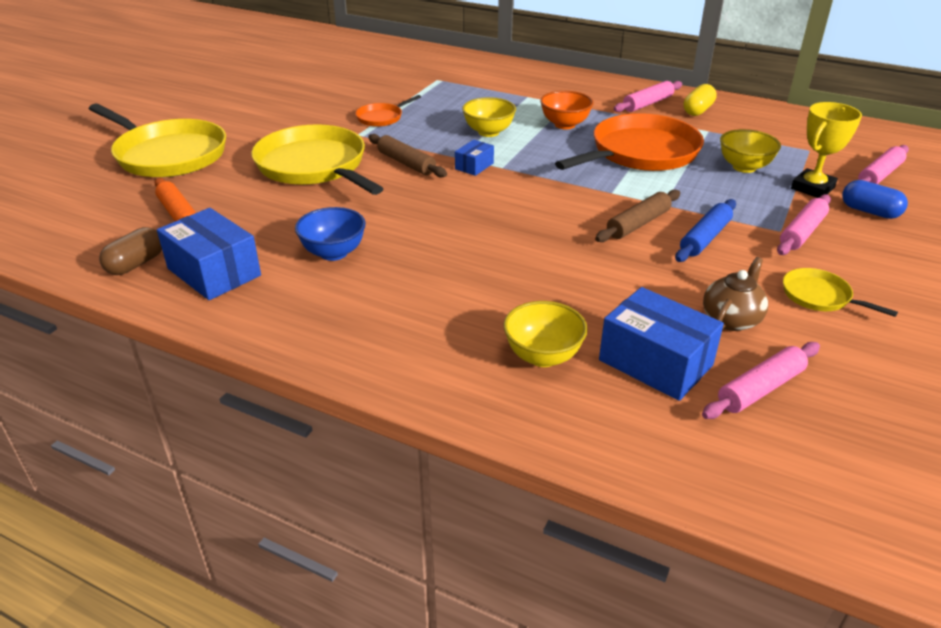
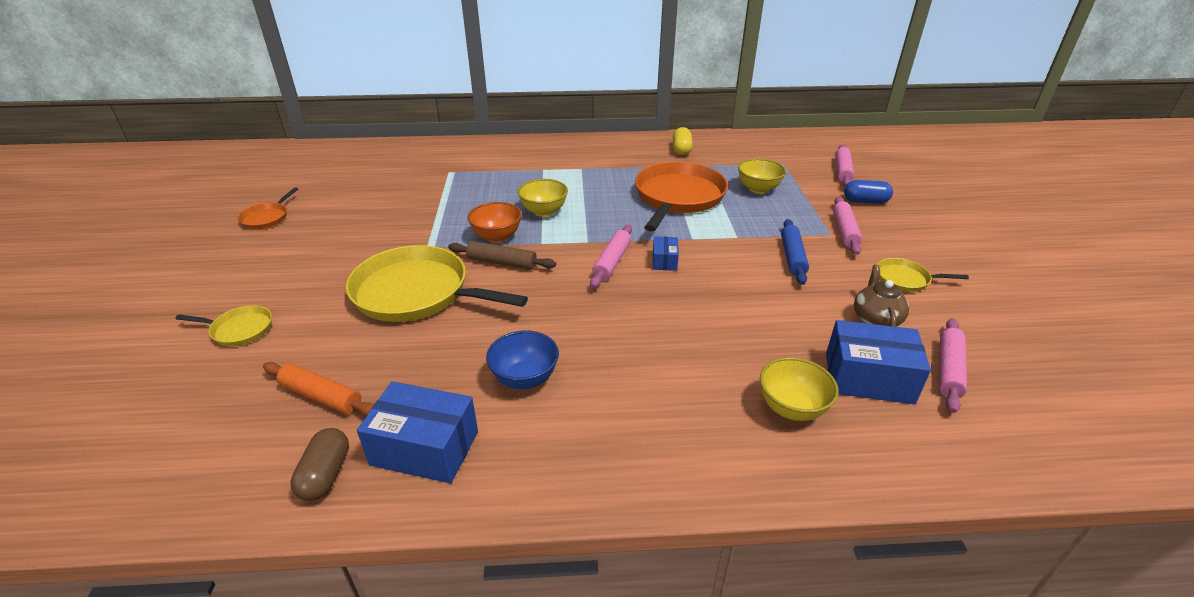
camera: 30 degrees left, 0 degrees up
yellow pan [89,104,226,177] -> yellow pan [175,305,272,346], size x0.46
orange pan [356,95,421,127] -> orange pan moved to [238,187,298,229]
blue box [455,140,494,176] -> blue box moved to [653,236,679,271]
orange bowl [540,91,594,129] -> orange bowl moved to [468,202,522,243]
brown rolling pin [595,190,680,242] -> none
pink rolling pin [614,81,682,112] -> pink rolling pin moved to [590,225,632,288]
yellow trophy [791,102,862,198] -> none

